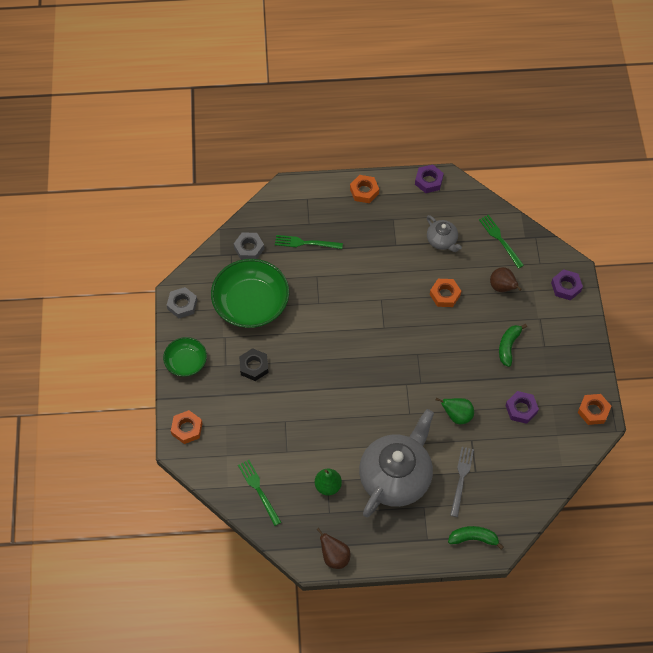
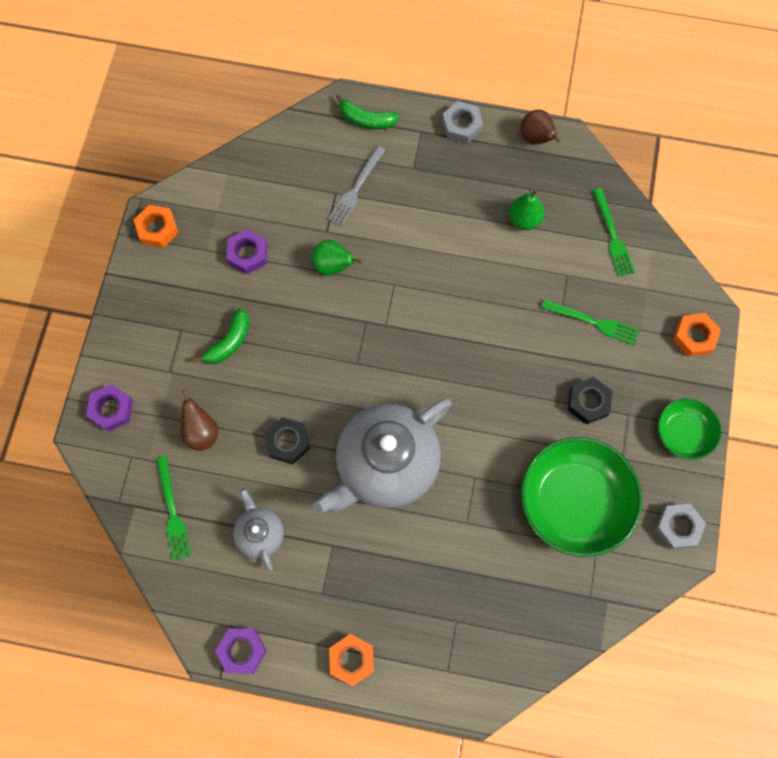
camera: 165 degrees left, 10 degrees up
grey nut [234,232,264,260] -> grey nut moved to [442,101,483,144]
green fork [275,235,343,249] -> green fork moved to [541,299,640,345]
grey teapot [359,409,434,518] -> grey teapot moved to [313,398,452,514]
orange nut [430,279,461,307] -> black nut [265,417,310,465]

